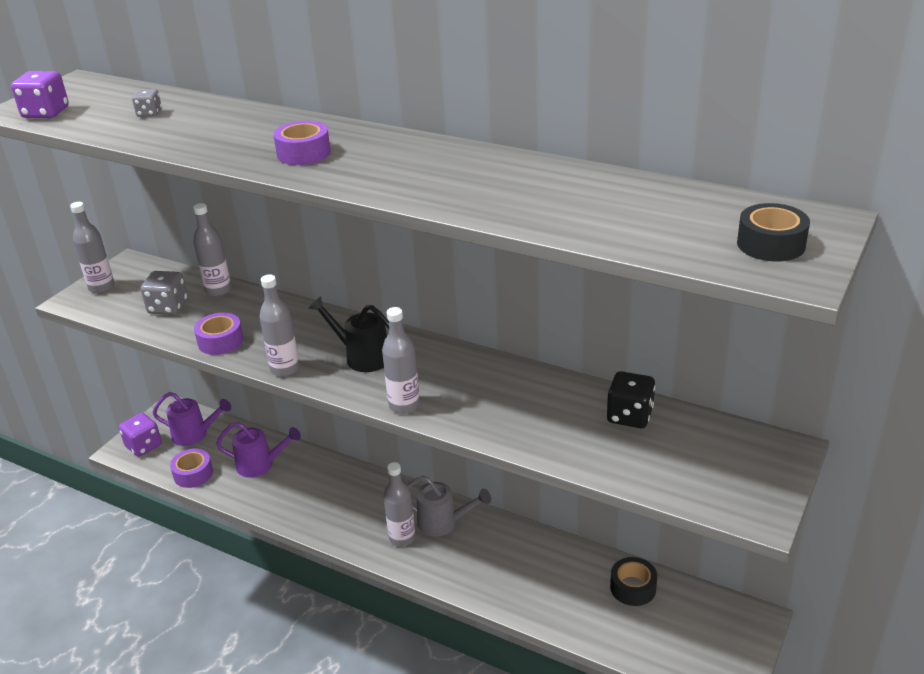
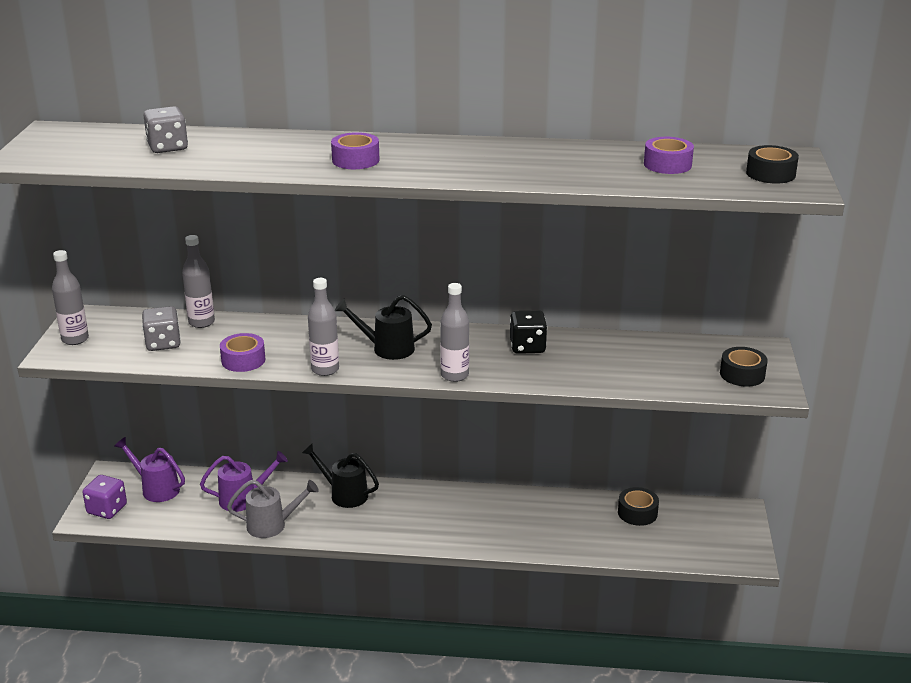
camera: 25 degrees left, 5 degrees down
purple dice [11,71,69,118] -> none
grey dice [132,89,162,117] -> grey dice [143,106,188,153], size x1.74
purple watering can [153,392,231,446] -> purple watering can turned 135 degrees counterclockwise [114,437,185,502]
purple tape [170,449,213,488] -> purple tape moved to [644,137,694,174]
grey bottle [384,462,415,546] -> none
grey watering can [407,476,491,537] -> grey watering can moved to [227,480,319,538]
black dice [607,371,655,428] -> black dice moved to [510,310,547,354]
none -> black watering can [302,444,379,508]
none -> black tape [720,347,768,387]

